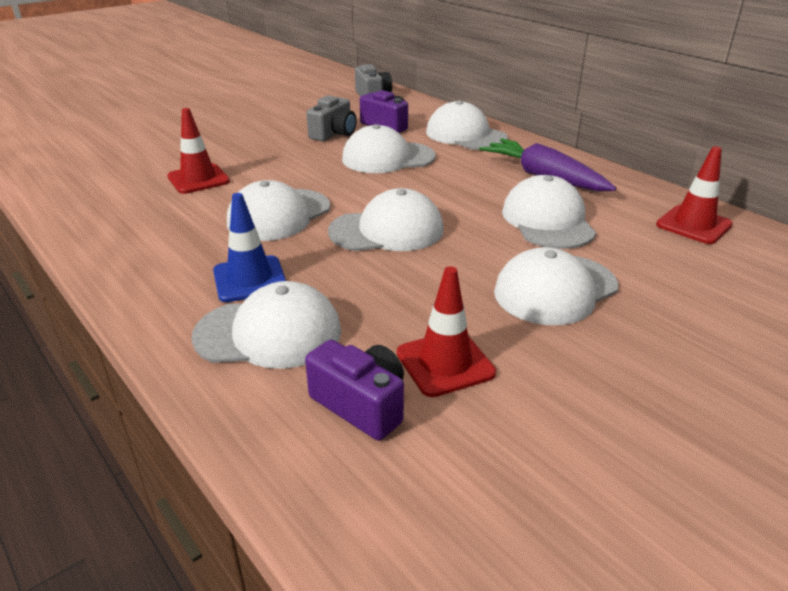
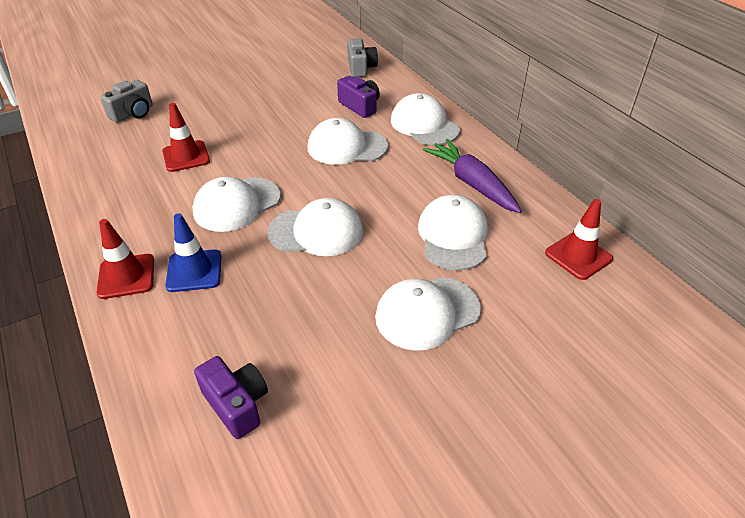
camera: 10 degrees right, 10 degrees up
white cap [191,281,341,369] -> none
grey camera [306,95,357,141] -> grey camera moved to [100,80,153,122]
red traffic cone [397,266,496,397] -> red traffic cone moved to [96,219,154,299]

